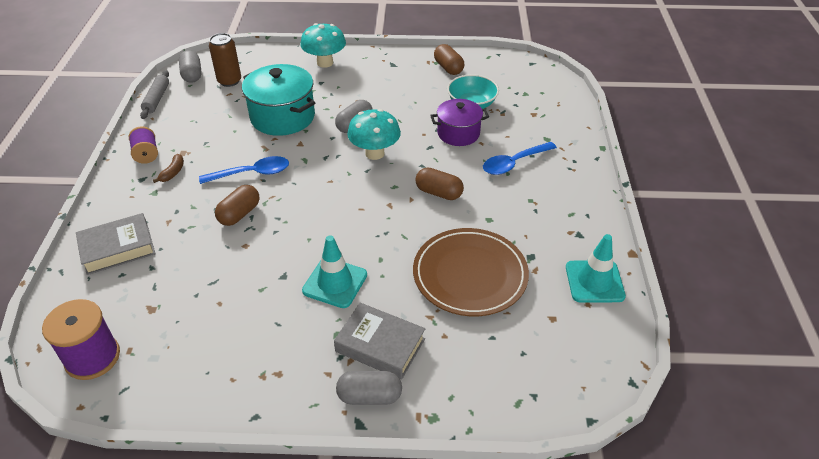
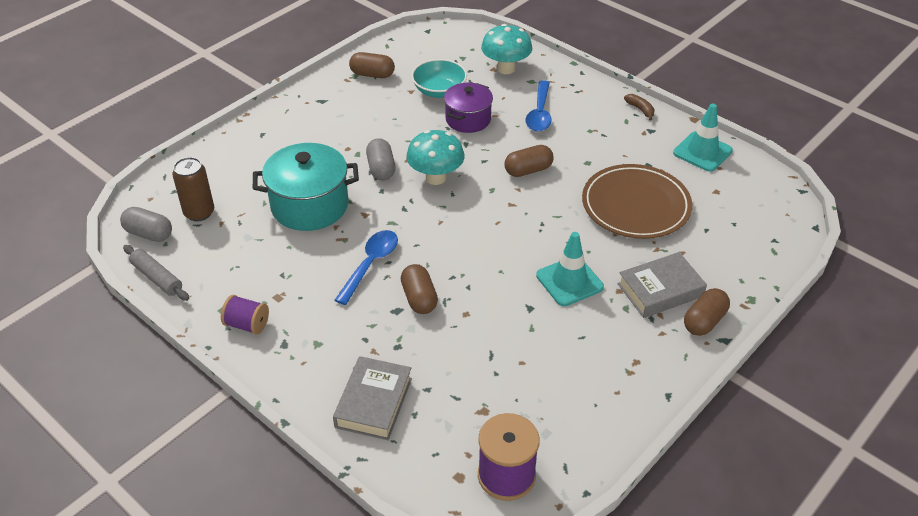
camera: 50 degrees left, 0 degrees up
brown banana [153,154,184,183] -> brown banana moved to [624,94,655,121]
turquoise mushroom [300,23,346,68] -> turquoise mushroom moved to [481,24,532,74]
grey capsule [336,371,402,405] -> brown capsule [684,288,730,336]

